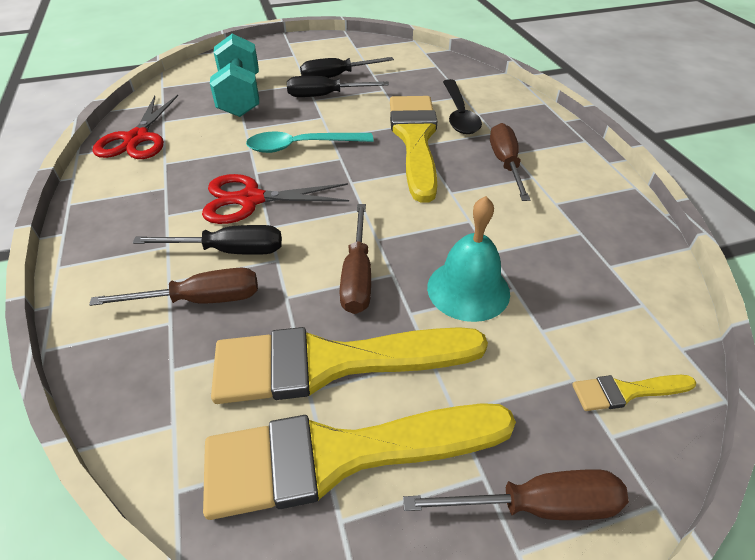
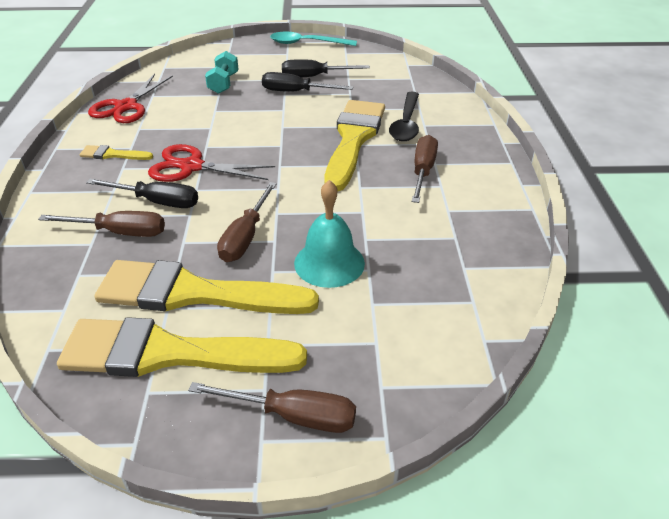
camera: 15 degrees right, 5 degrees down
turquoise dumbbell [210,34,259,117] -> turquoise dumbbell [205,51,238,94], size x0.61
turquoise spoon [246,131,373,153] -> turquoise spoon moved to [270,32,357,46]
yellow brush [572,375,696,411] -> yellow brush moved to [80,145,153,160]

